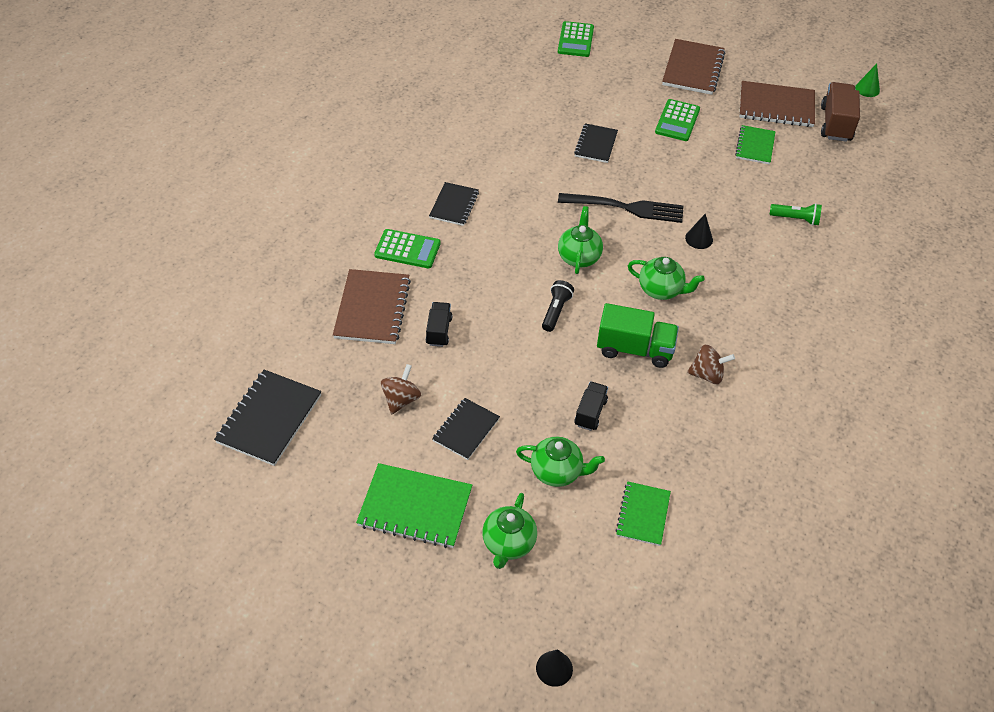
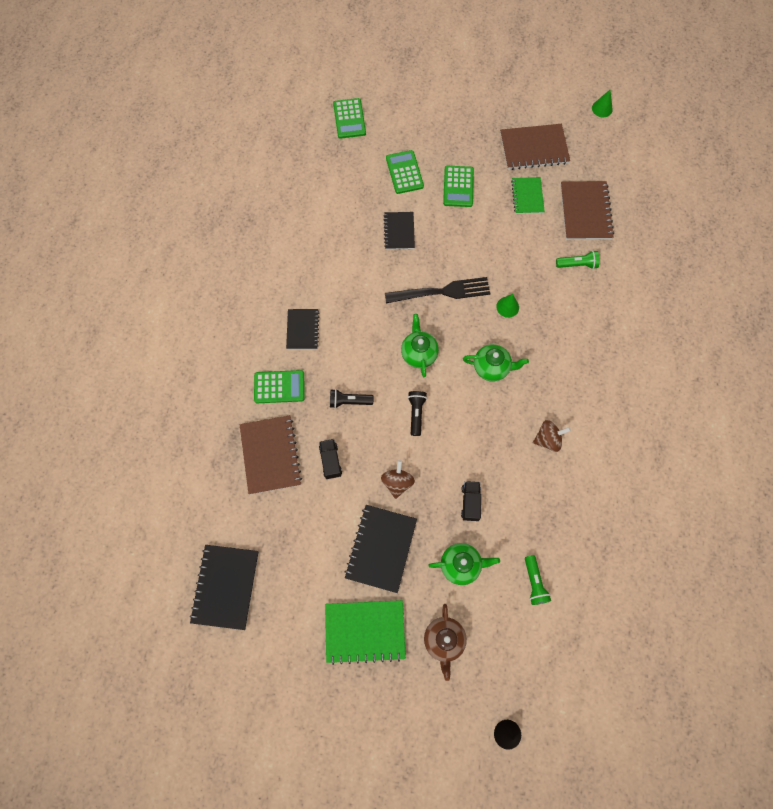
camera: 15 degrees left, 20 degrees up
brown spinning top [381,364,421,414] -> brown spinning top moved to [381,460,415,499]
black notebook [432,398,500,460] -> black notebook [344,505,417,593], size x1.59
green teapot [482,493,537,569] -> brown teapot [424,604,467,681]
green truck [597,303,679,368] -> none
green notebook [615,481,671,546] -> green flashlight [525,555,551,605]
brown notebook [662,39,725,95] -> brown notebook moved to [561,181,614,240]
black cone [685,214,713,249] -> green cone [496,294,519,318]
brown truck [821,82,860,142] -> none
none -> black flashlight [330,389,373,408]
none -> green calculator [386,150,424,194]

